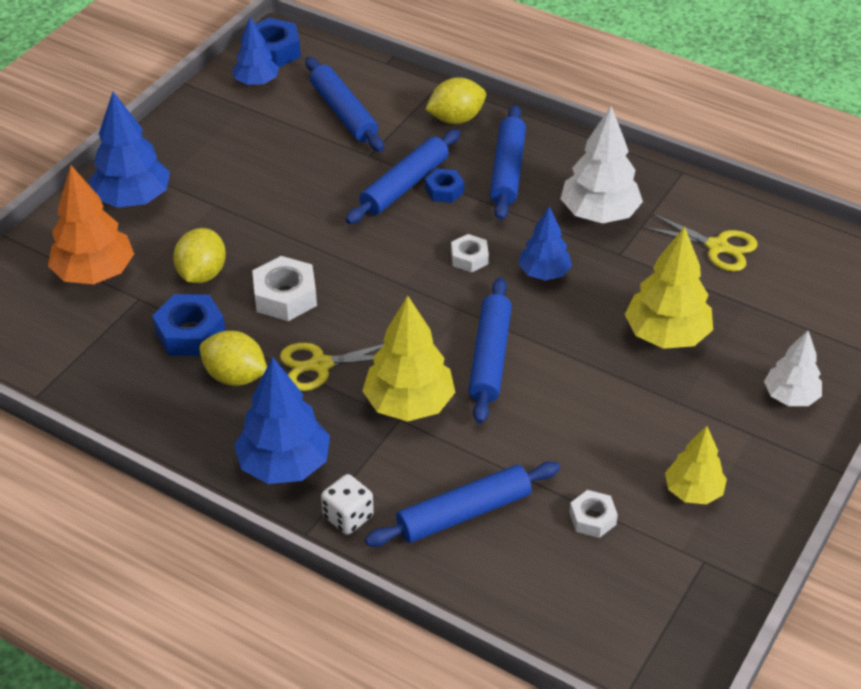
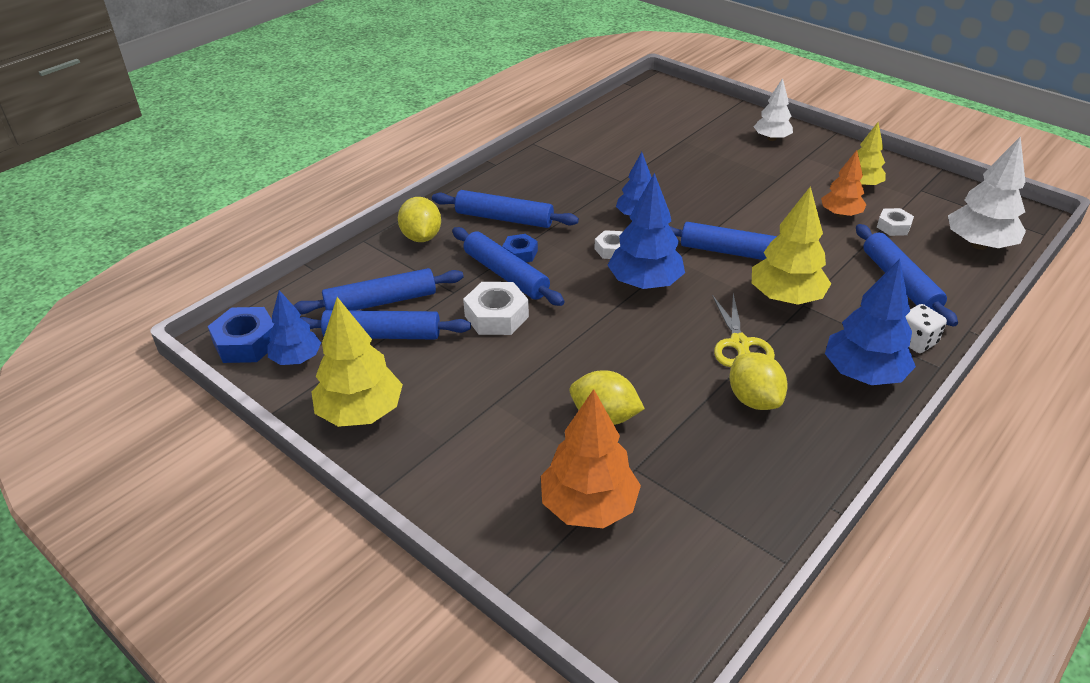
camera: 80 degrees left, 5 degrees down
blue tree [89,92,170,208] -> blue tree moved to [607,173,685,289]
blue nut [152,294,226,356] -> none
yellow lemon [199,331,267,386] -> yellow lemon turned 60 degrees counterclockwise [729,352,788,410]
white nut [252,256,317,321] -> white nut moved to [463,282,529,335]
white tree [561,106,643,224] -> white tree moved to [948,136,1026,250]
yellow tree [624,226,713,349] -> yellow tree moved to [312,297,403,427]
yellow scissors [641,213,758,272] -> none
none -> blue rolling pin [300,310,471,339]
none -> orange tree [821,150,867,217]

